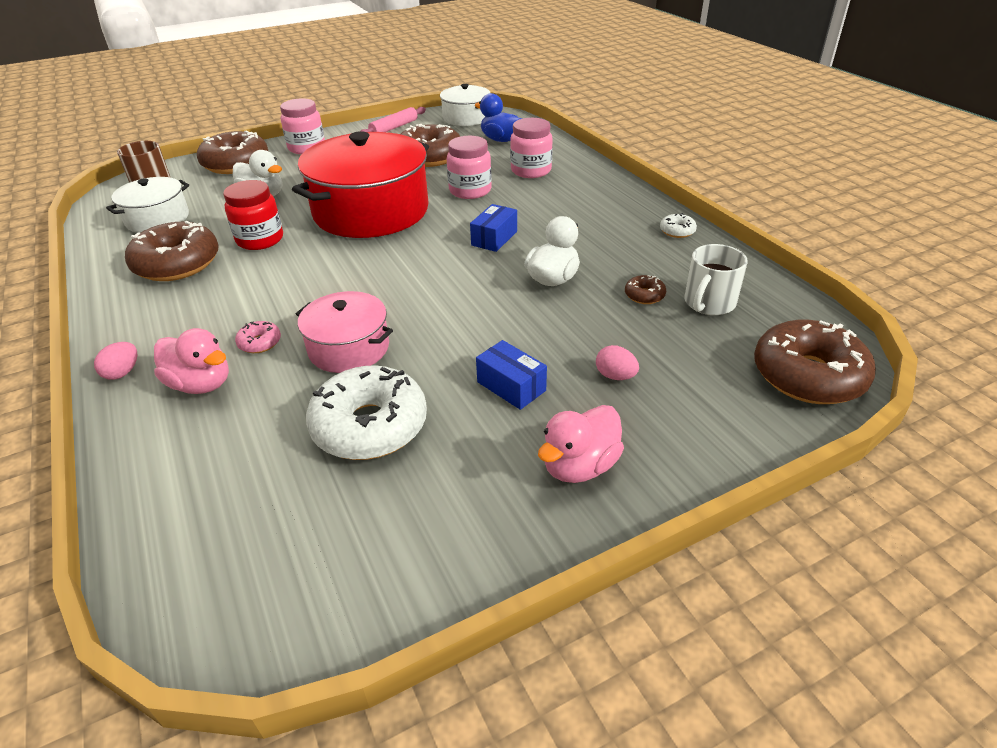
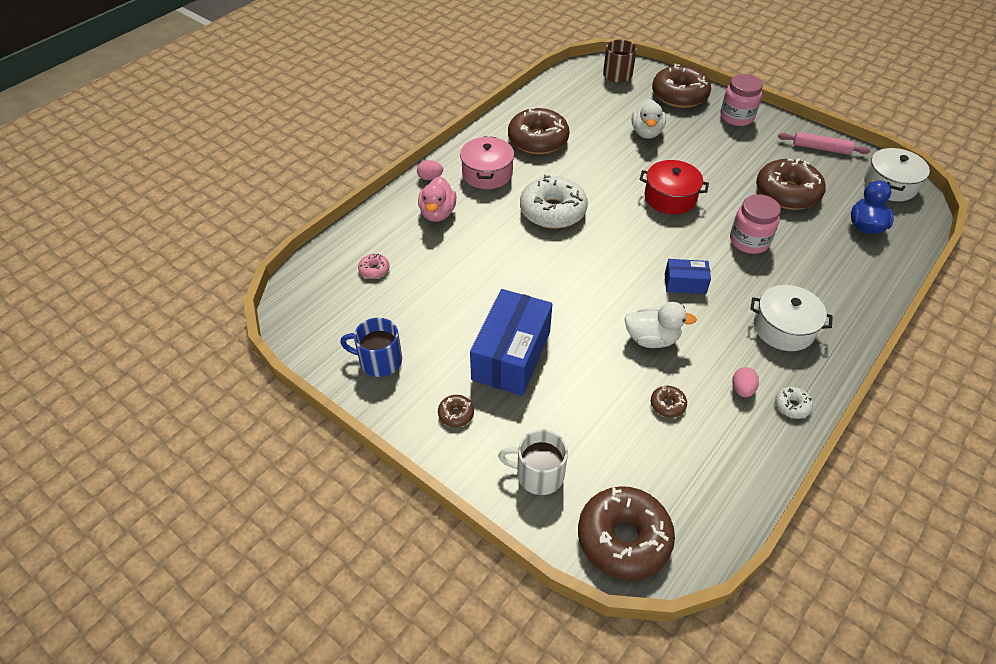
camera: 65 degrees right, 10 degrees up
white pot [106,177,189,233] -> white pot moved to [750,285,833,351]
red jar [223,180,283,250] -> none
pink donut [235,321,281,353] -> pink donut moved to [358,253,389,279]
red pot [292,131,429,238] -> red pot [640,160,709,214], size x0.53
pink pot [296,291,393,373] -> pink pot moved to [460,137,514,189]
white donut [306,366,427,460] -> white donut moved to [520,175,588,229]
blue box [476,340,547,410] -> blue box [470,289,552,396], size x1.97
pink jar [510,118,553,178] -> none
pink duck [538,405,624,483] -> brown donut [438,395,474,427]
pink egg [596,345,639,380] -> pink egg moved to [732,367,759,397]
white mug [684,244,747,315] -> white mug moved to [498,429,568,495]
none -> blue mug [340,318,402,377]

